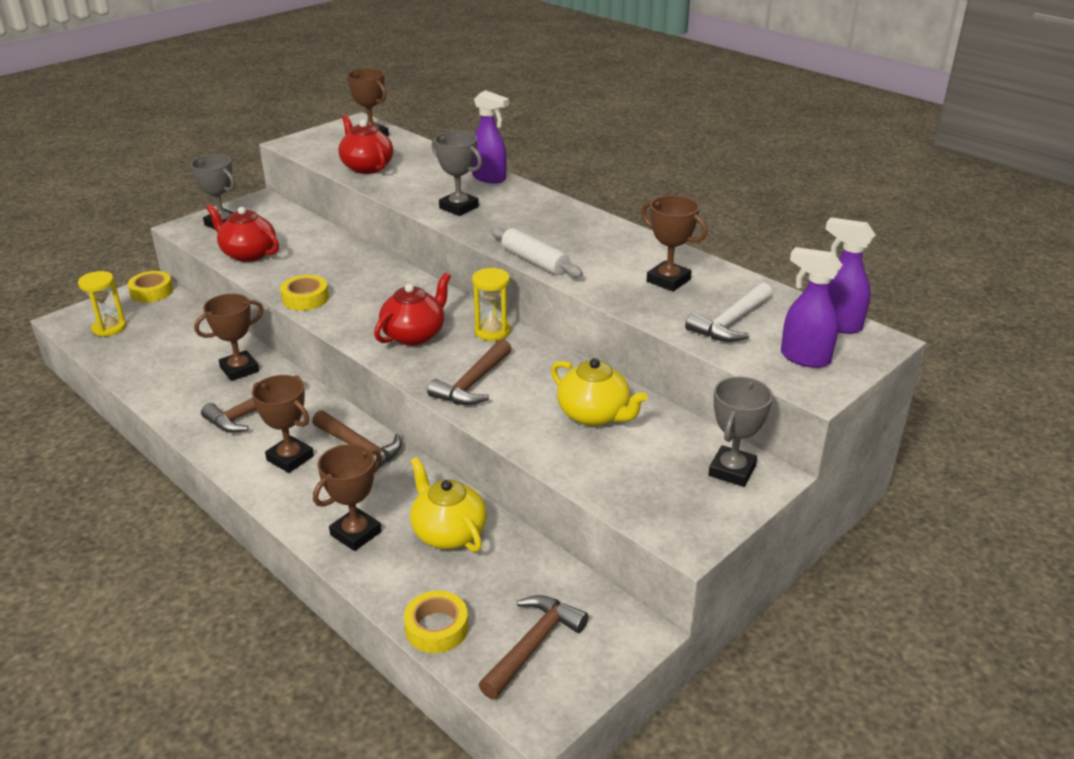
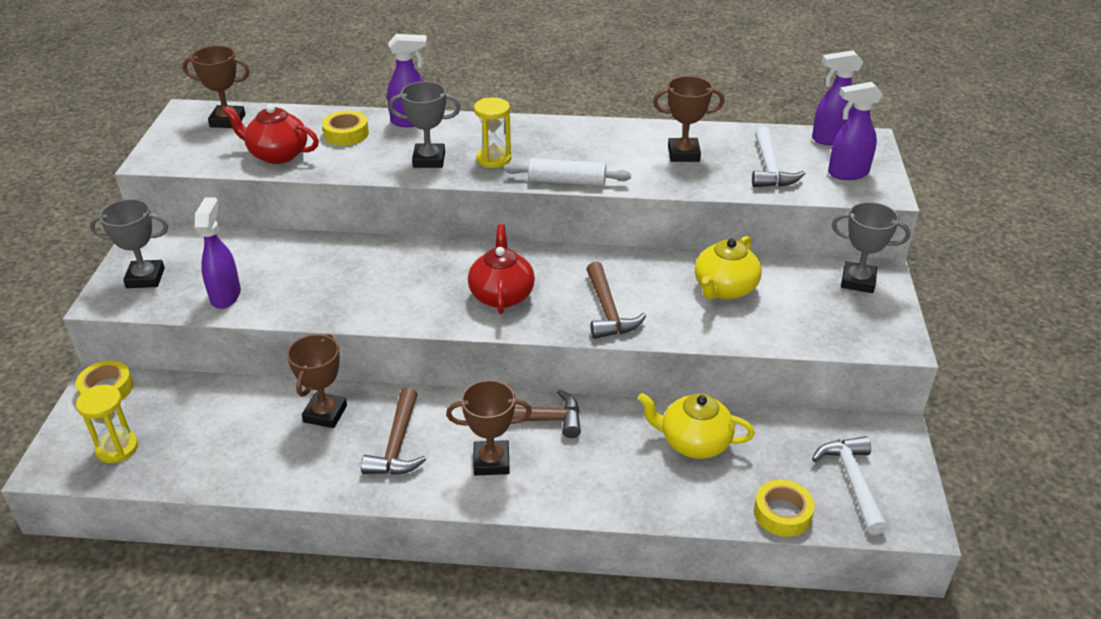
camera: 40 degrees left, 5 degrees up
red teapot [206,204,279,262] -> purple spray bottle [195,198,241,309]
yellow tape [280,275,329,311] -> yellow tape moved to [322,111,369,146]
brown trophy [313,444,382,551] -> none
yellow hourglass [472,267,511,341] -> yellow hourglass moved to [474,97,511,168]
brown hammer [479,595,589,699] -> white hammer [812,436,888,535]
yellow teapot [551,358,648,426] -> yellow teapot turned 120 degrees clockwise [695,236,762,300]
grey trophy [708,377,773,487] -> grey trophy turned 60 degrees counterclockwise [832,202,910,293]

